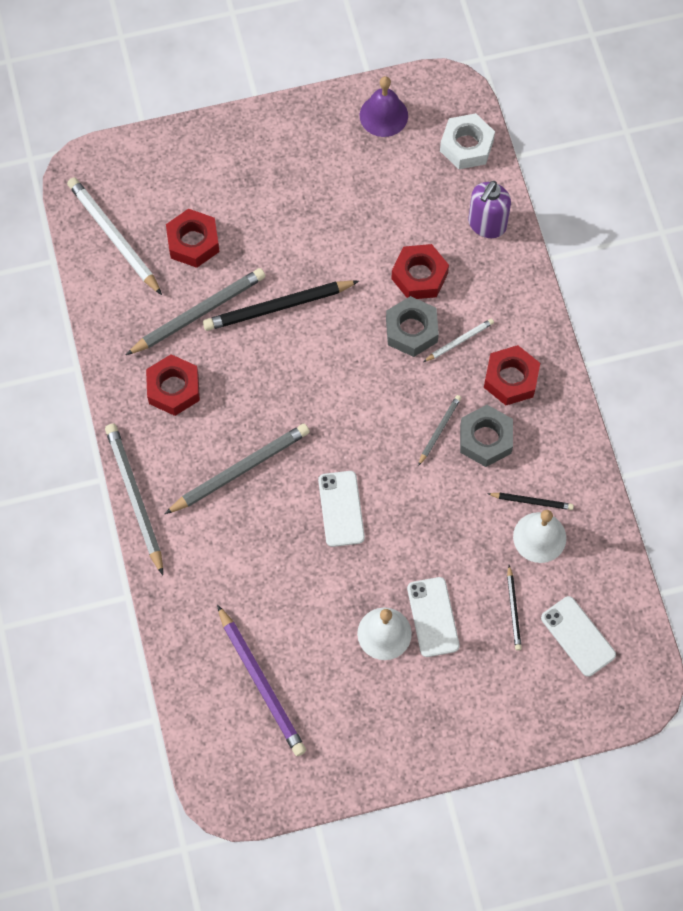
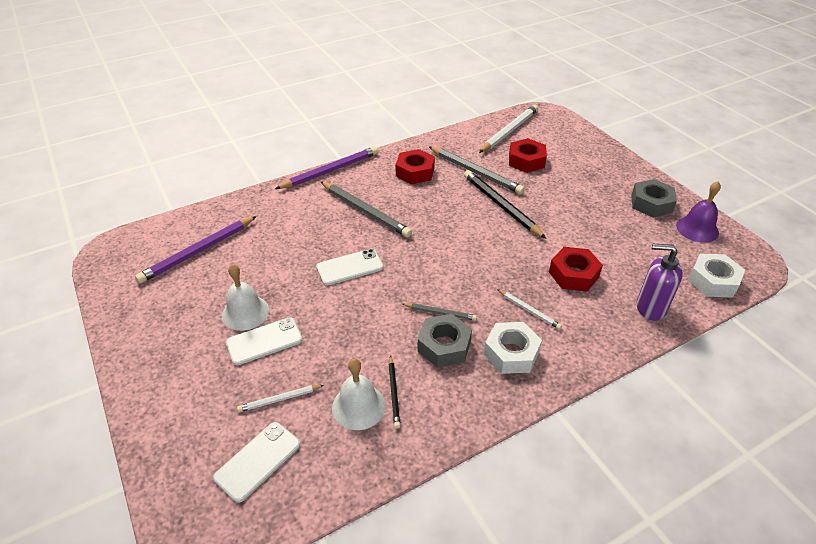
camera: 75 degrees right, 25 degrees down
grey pencil [105,424,163,575] -> purple pencil [275,146,378,189]
grey nut [386,296,439,357] -> grey nut moved to [631,179,677,218]
red nut [484,345,540,405] -> white nut [484,322,542,374]
black pencil [507,565,522,651] -> white pencil [237,385,324,412]

